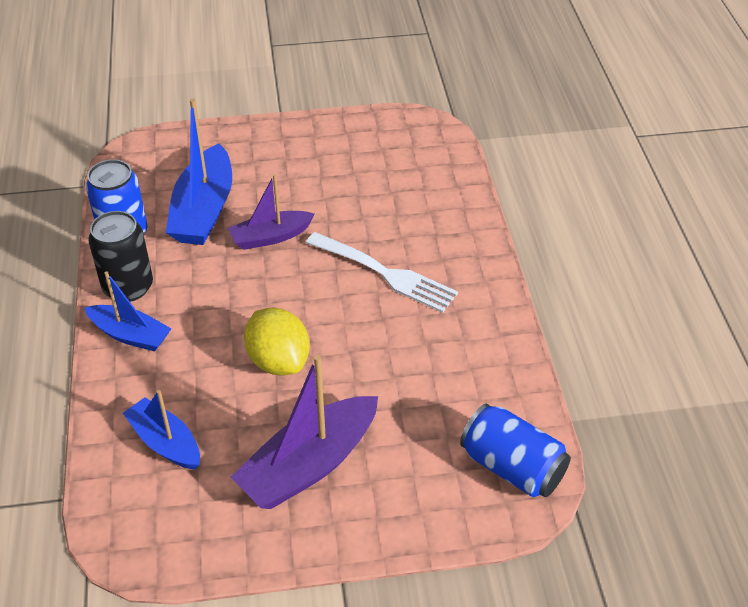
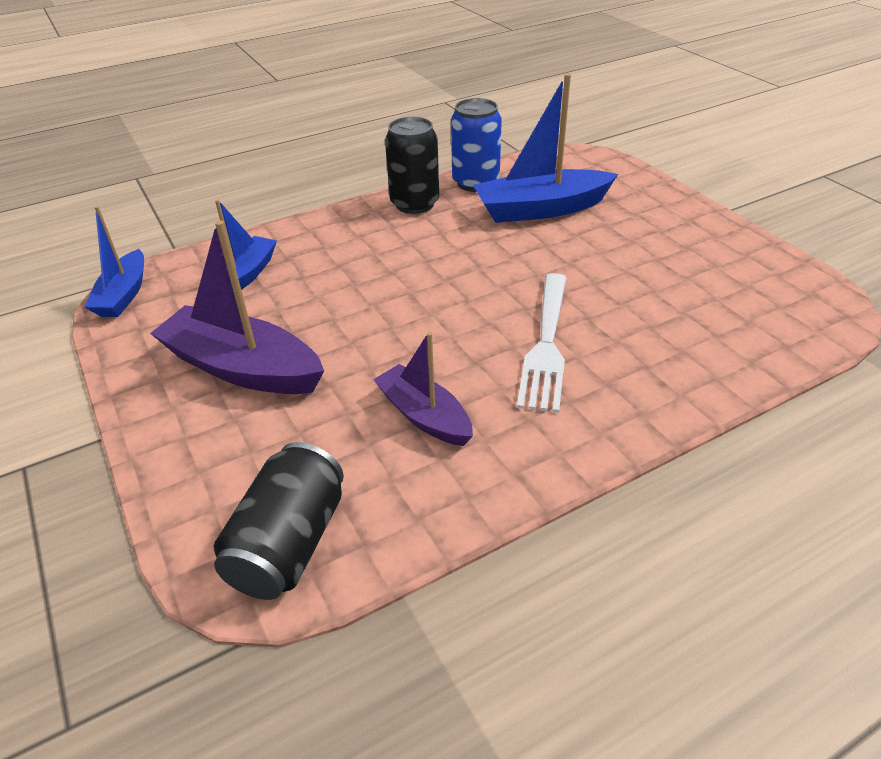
camera: 70 degrees right, 5 degrees down
blue boat [84,271,172,351] -> blue boat moved to [84,206,144,317]
purple boat [228,174,315,250] -> purple boat moved to [373,332,473,446]
yellow lemon [244,308,310,376] -> none
blue can [460,404,571,497] -> black can [213,442,344,600]

